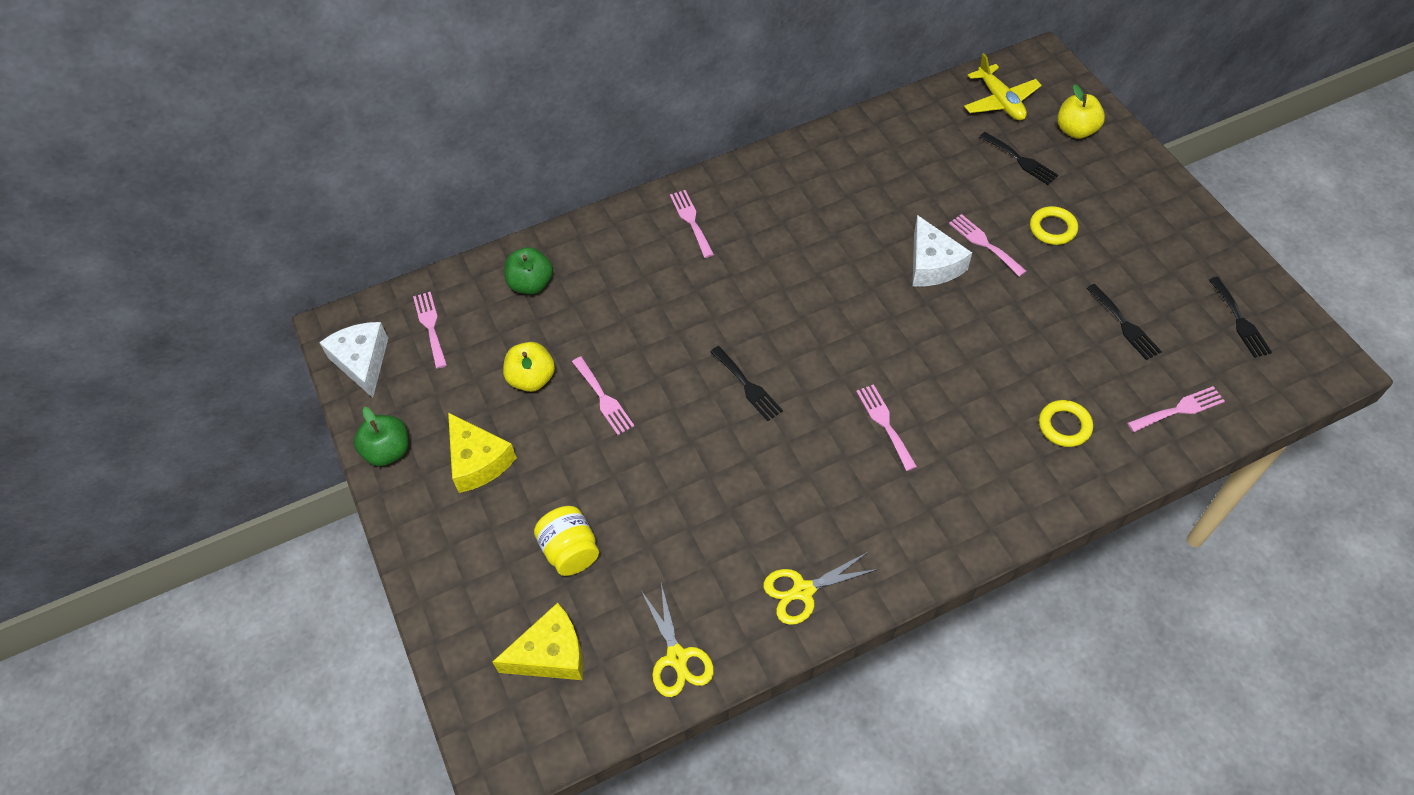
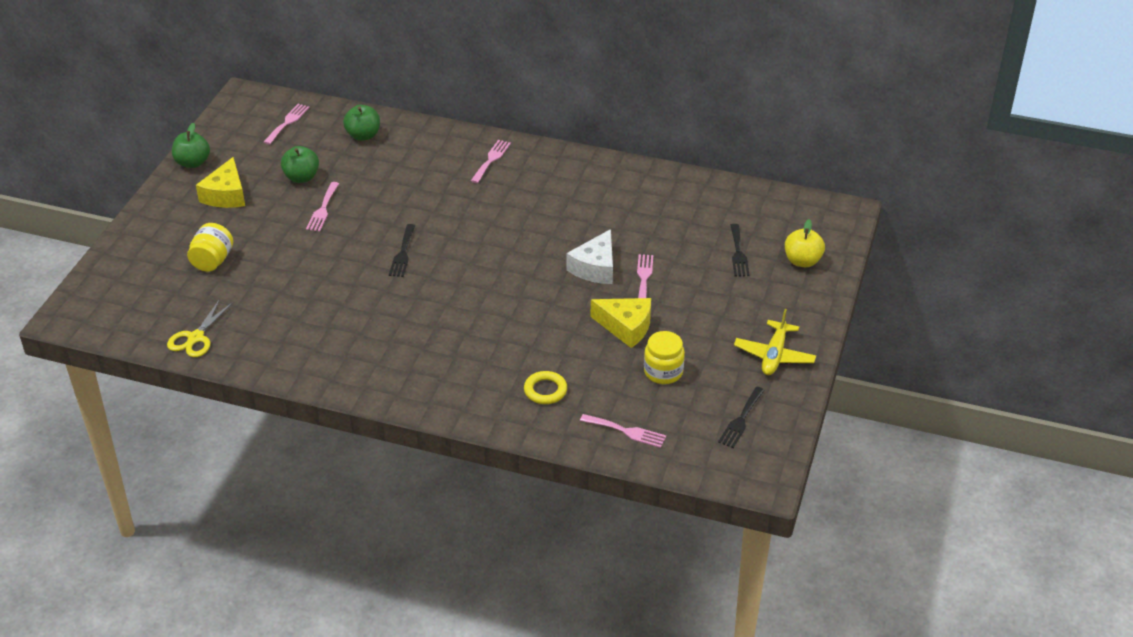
camera: 40 degrees right, 15 degrees down
white cheese [319,322,388,398] -> none
yellow cheese [492,603,584,680] -> yellow cheese moved to [591,298,651,348]
yellow apple [503,342,555,392] -> green apple [281,146,319,183]
yellow scissors [763,552,879,625] -> none
pink fork [856,384,917,471] -> none
yellow plane [964,53,1042,120] -> yellow plane moved to [734,309,816,375]
yellow ring [1030,206,1078,245] -> none
black fork [1086,284,1162,360] -> yellow jar [644,331,685,384]

